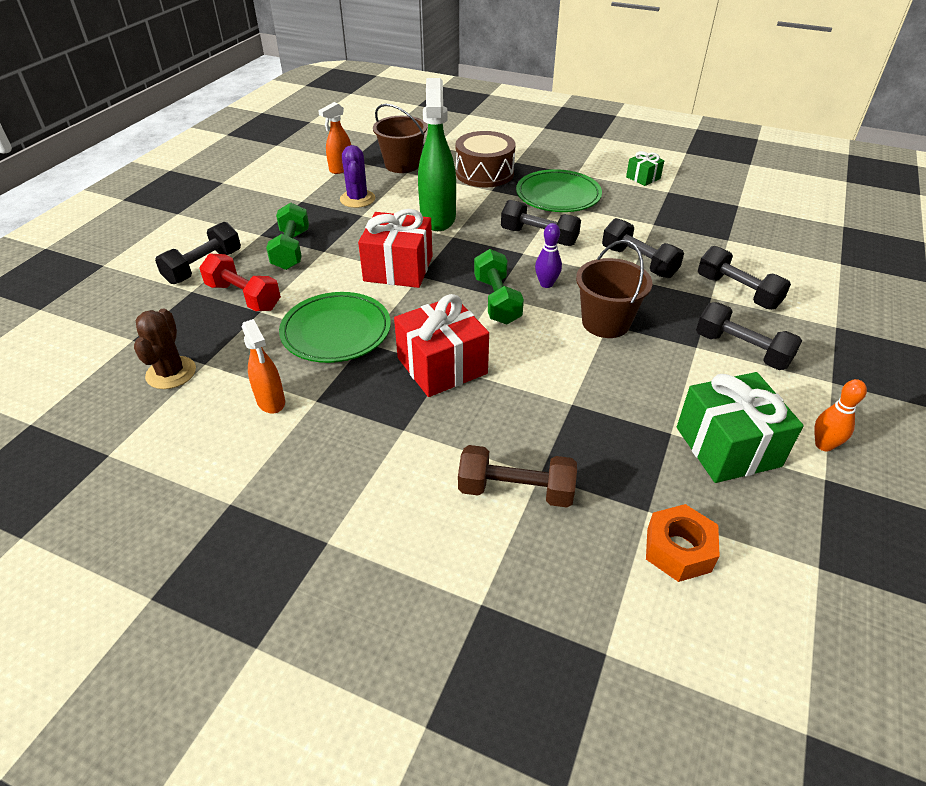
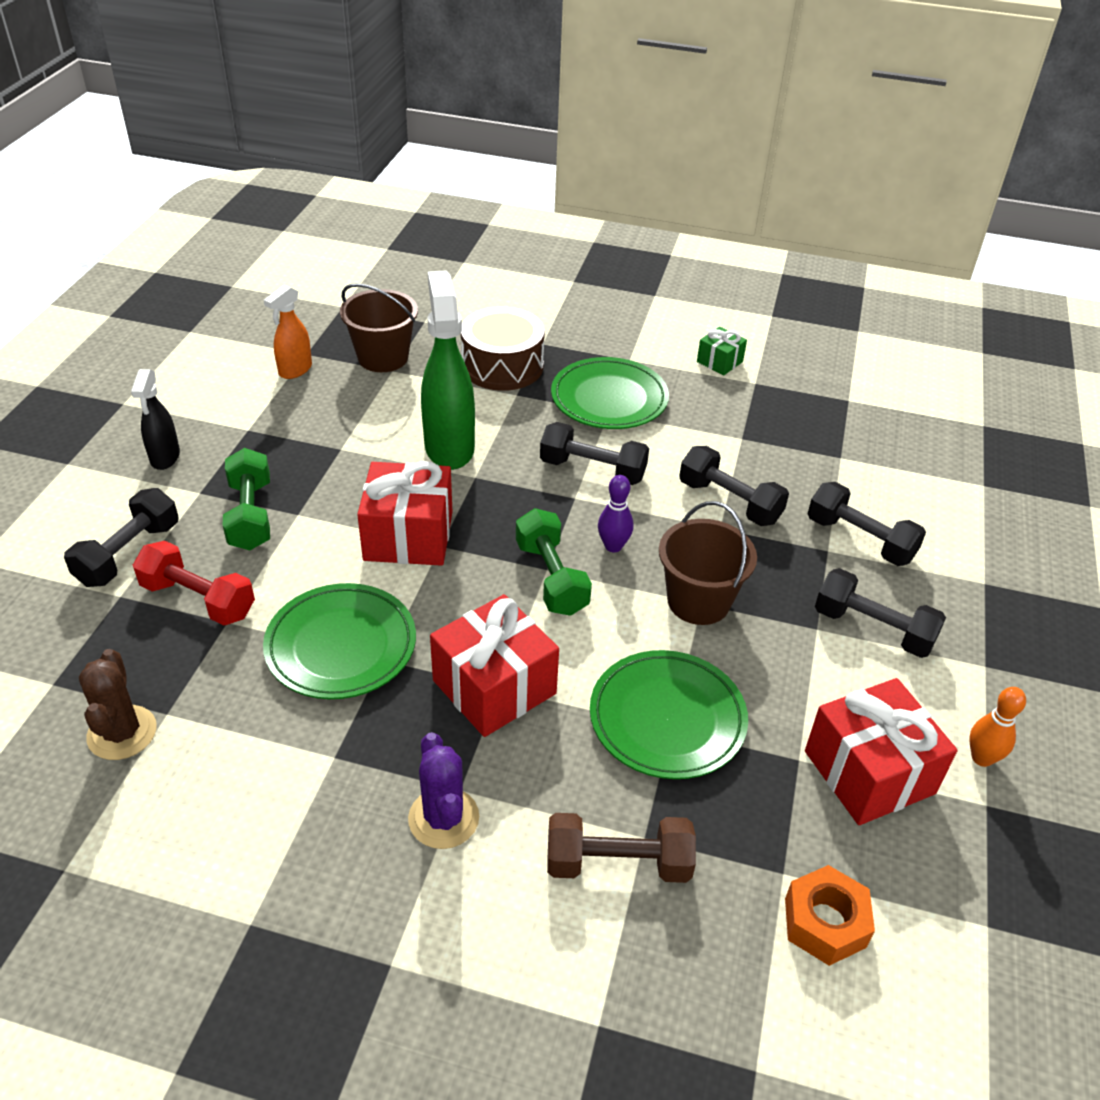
camera: 10 degrees left, 0 degrees up
orange spray bottle [242,319,285,414] -> none
purple cactus [340,145,375,208] -> purple cactus moved to [408,732,479,849]
green gift [677,372,804,483] -> red gift [805,678,957,825]
none -> black spray bottle [131,369,180,470]
none -> green plate [590,650,748,779]

